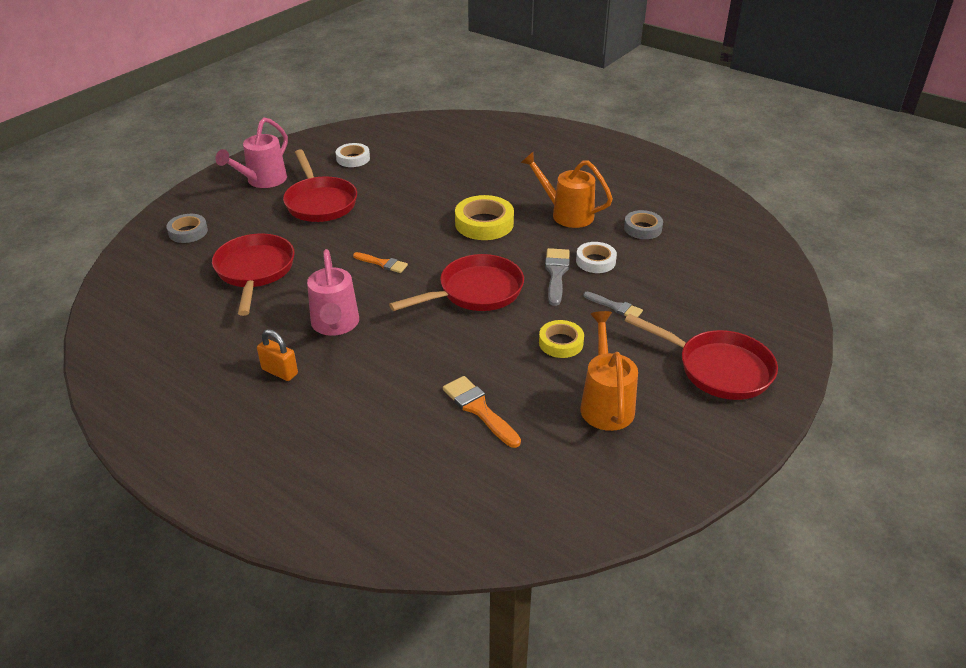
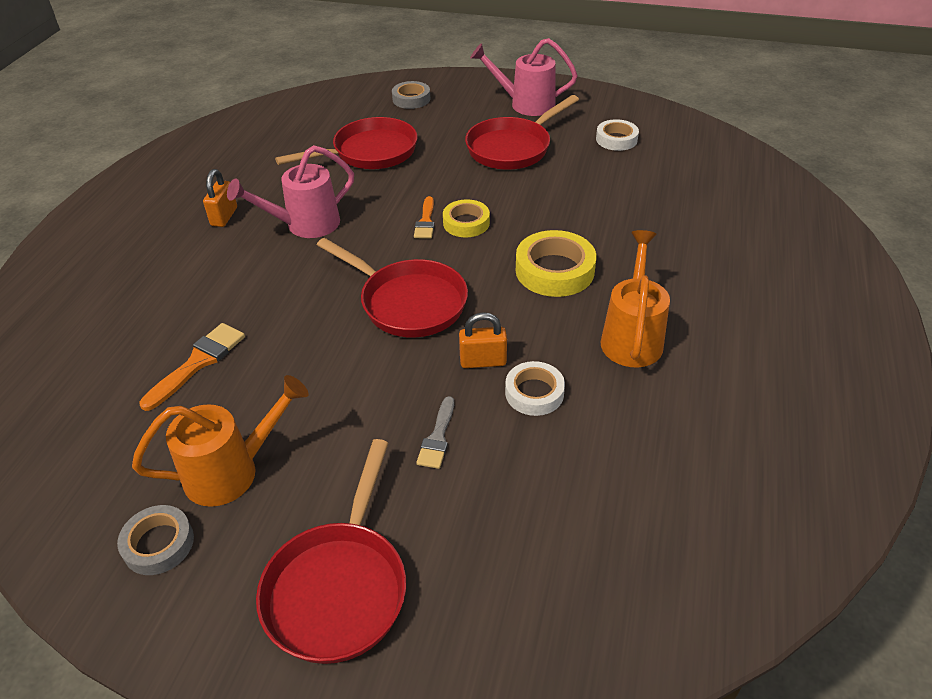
camera: 70 degrees right, 5 degrees up
yellow tape [539,320,584,358] -> yellow tape moved to [443,199,490,238]
grey brush [545,248,570,306] -> orange padlock [459,312,507,368]
grey tape [624,210,663,239] -> grey tape moved to [117,505,194,575]

